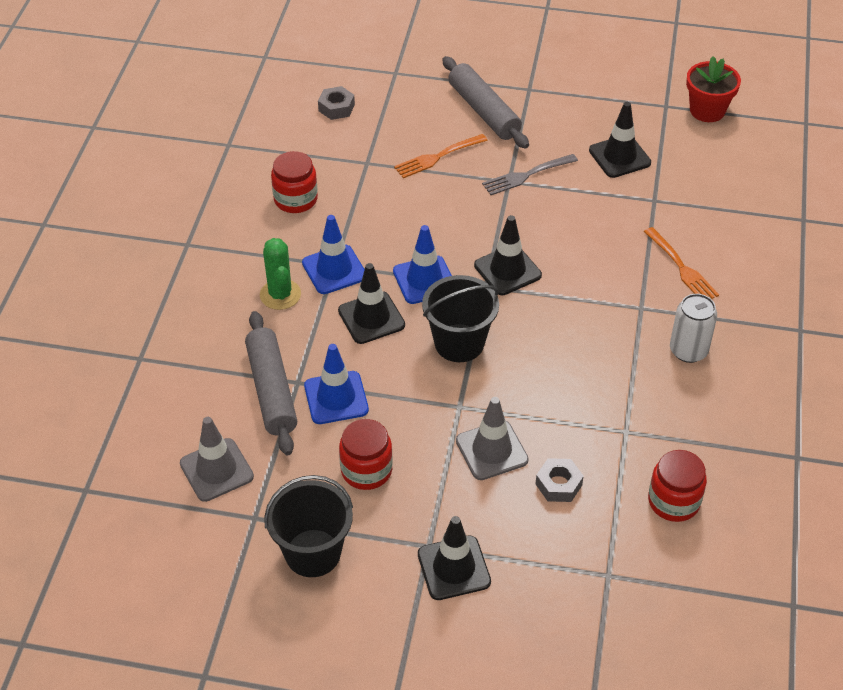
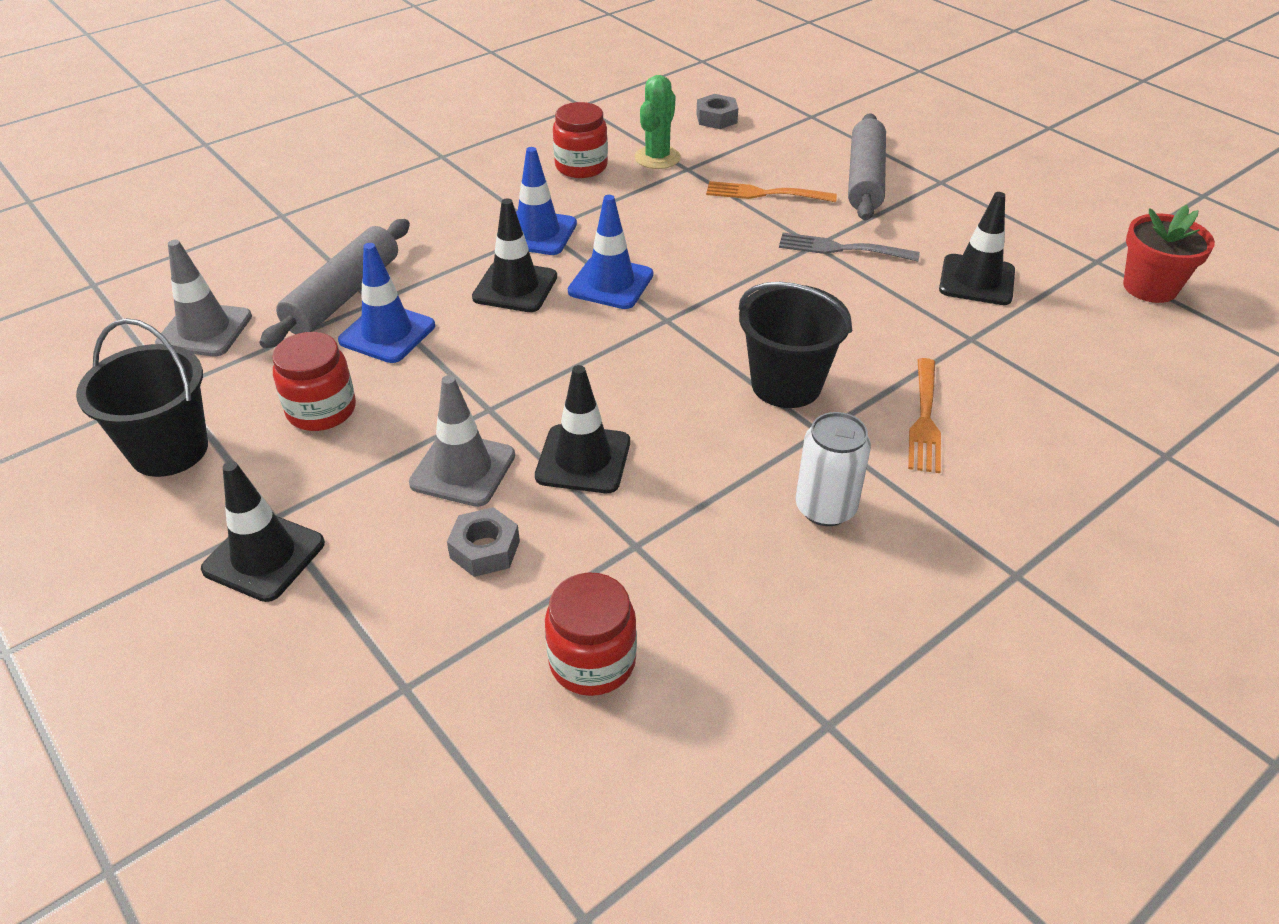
camera: 40 degrees right, 5 degrees down
green cactus [260,238,301,310] -> green cactus moved to [634,75,681,169]
black bucket [422,275,499,362] -> black bucket moved to [739,282,852,408]
black traffic cone [474,215,542,295] -> black traffic cone moved to [535,365,630,493]

